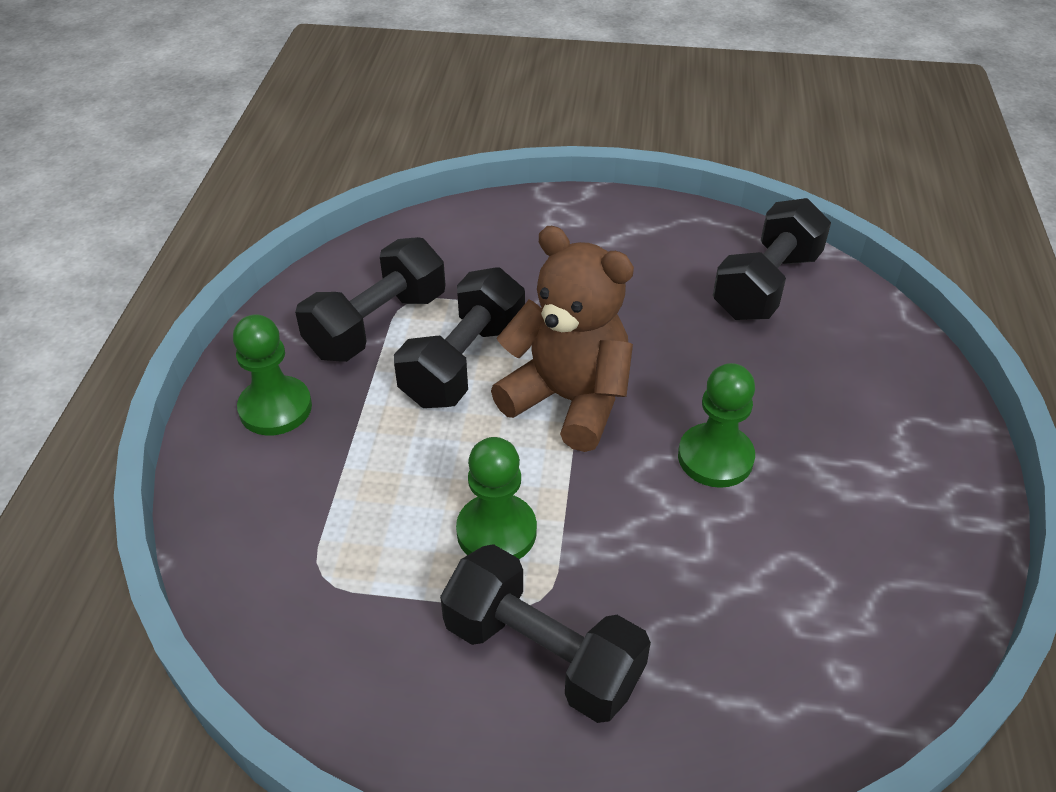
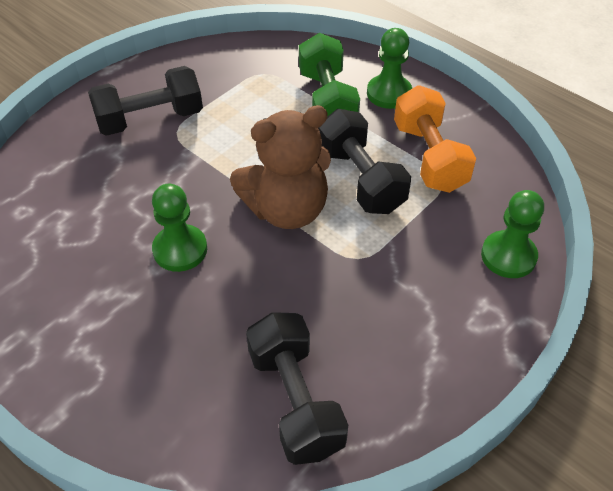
camera: 125 degrees right, 5 degrees up
black dumbbell [295,237,445,362] -> orange dumbbell [394,85,476,193]
green pawn [456,437,537,559] -> green pawn moved to [481,190,544,278]
none -> green dumbbell [299,33,360,117]

